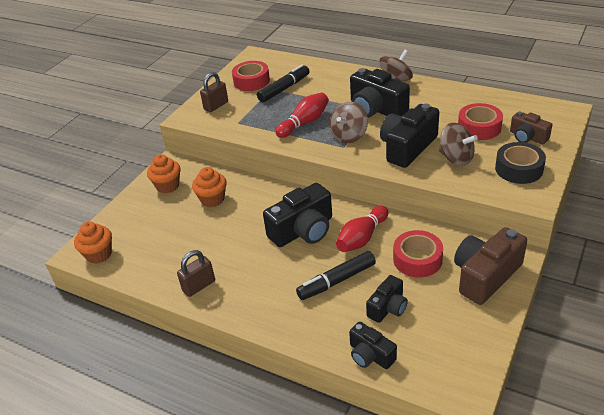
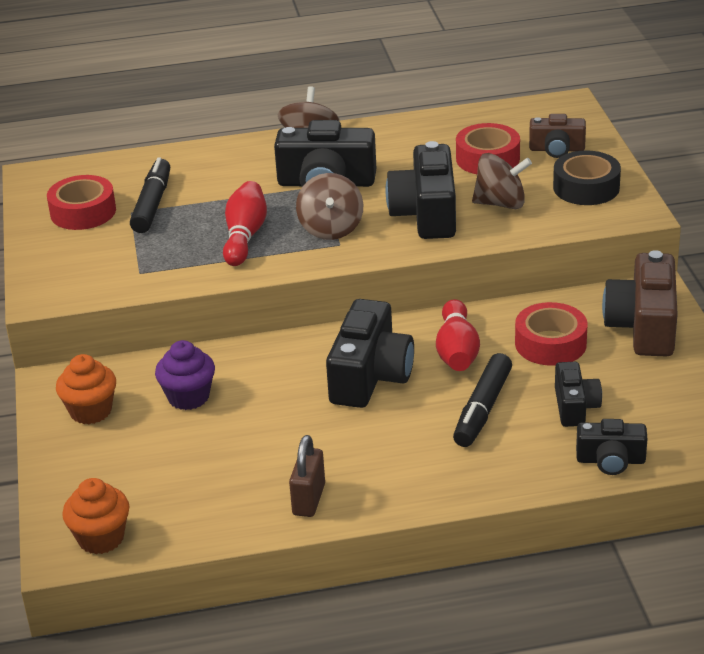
camera: 40 degrees left, 5 degrees down
orange cupcake [192,167,227,207] -> purple cupcake [155,340,215,410]
brown padlock [200,72,228,112] -> none

